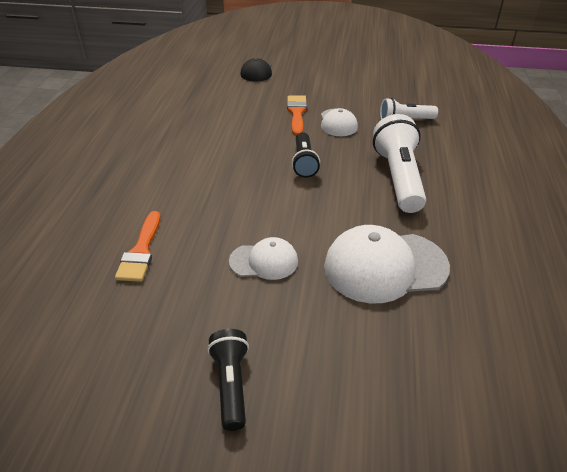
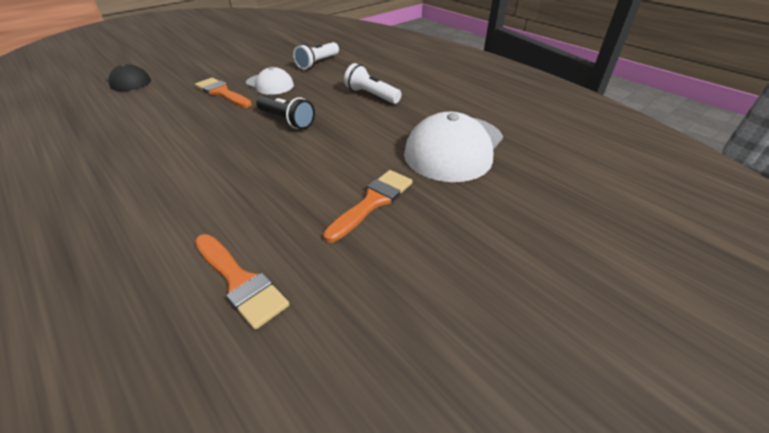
camera: 50 degrees left, 0 degrees up
black flashlight [207,329,249,431] -> none
white cap [229,237,298,280] -> orange brush [323,170,413,243]
white flashlight [373,114,426,213] -> white flashlight [344,63,402,104], size x0.59

